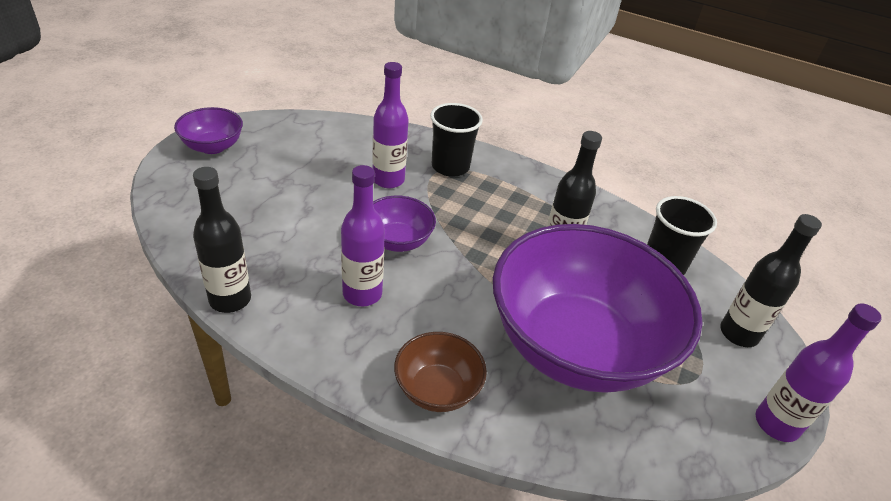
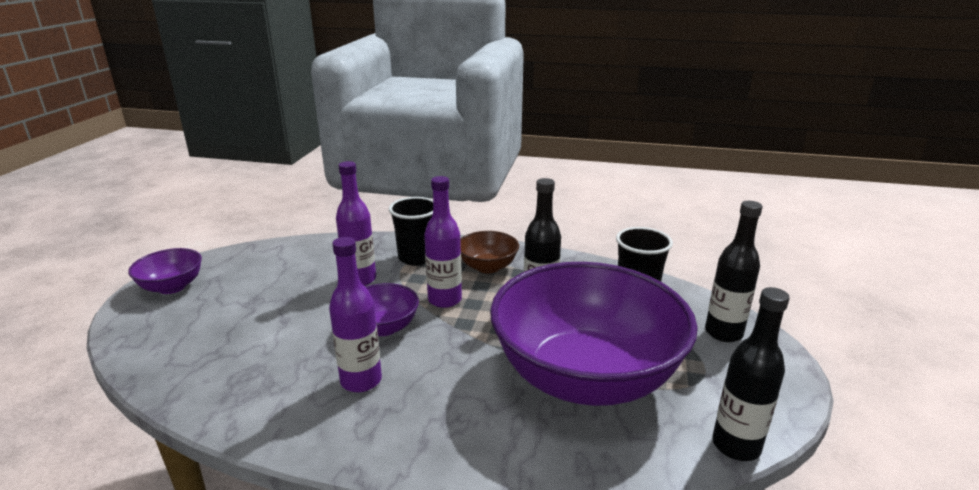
camera: 10 degrees left, 15 degrees down
black bottle [193,167,251,313] -> black bottle moved to [712,287,790,461]
brown bowl [394,332,487,412] -> brown bowl moved to [460,231,519,273]
purple bottle [756,303,882,442] -> purple bottle moved to [424,176,462,308]

